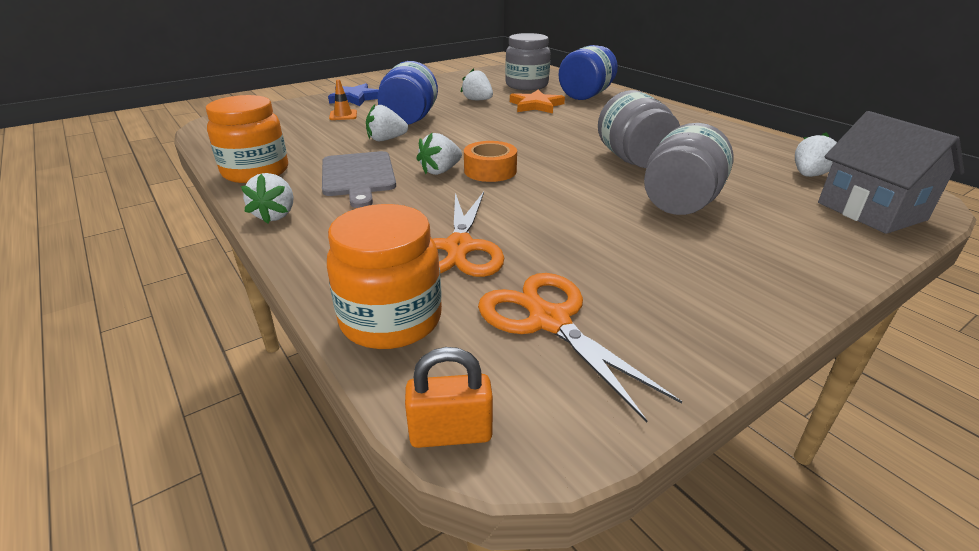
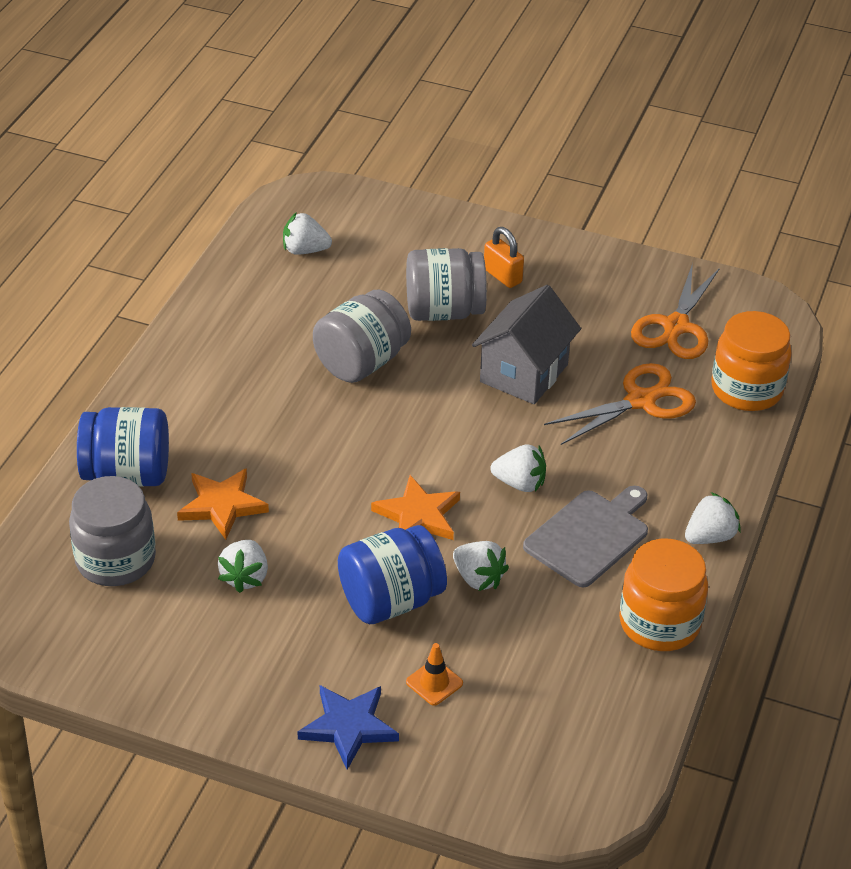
camera: 125 degrees left, 10 degrees up
orange padlock [405,347,493,448] -> orange padlock moved to [484,227,524,288]
orange tape [464,141,517,182] -> none
grey house [818,111,964,234] -> grey house moved to [472,285,581,404]
none -> orange star [371,475,460,540]

